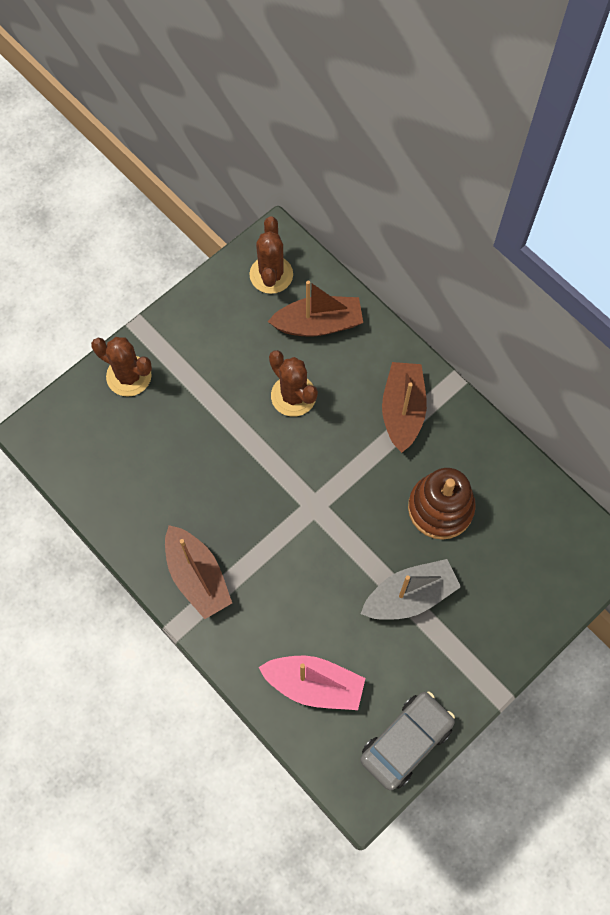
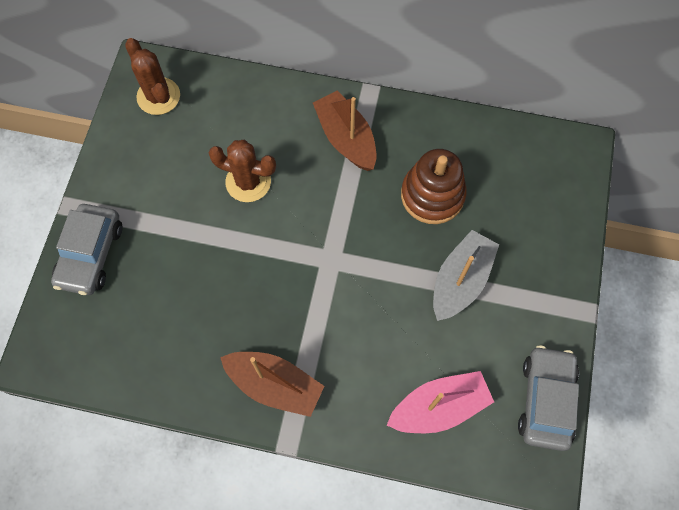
camera: 35 degrees left, 0 degrees up
brown cactus [91,337,152,397] -> grey car [51,204,122,295]
brown boat [268,280,363,337] -> none

